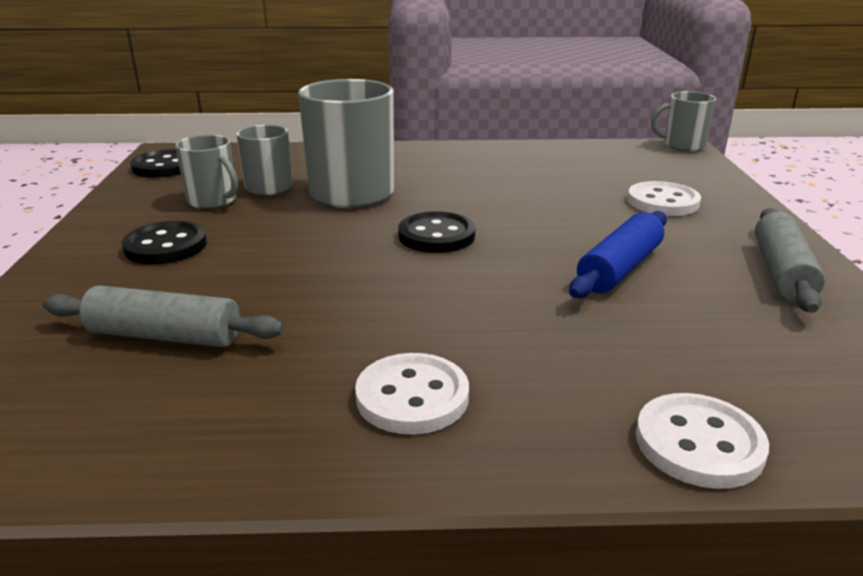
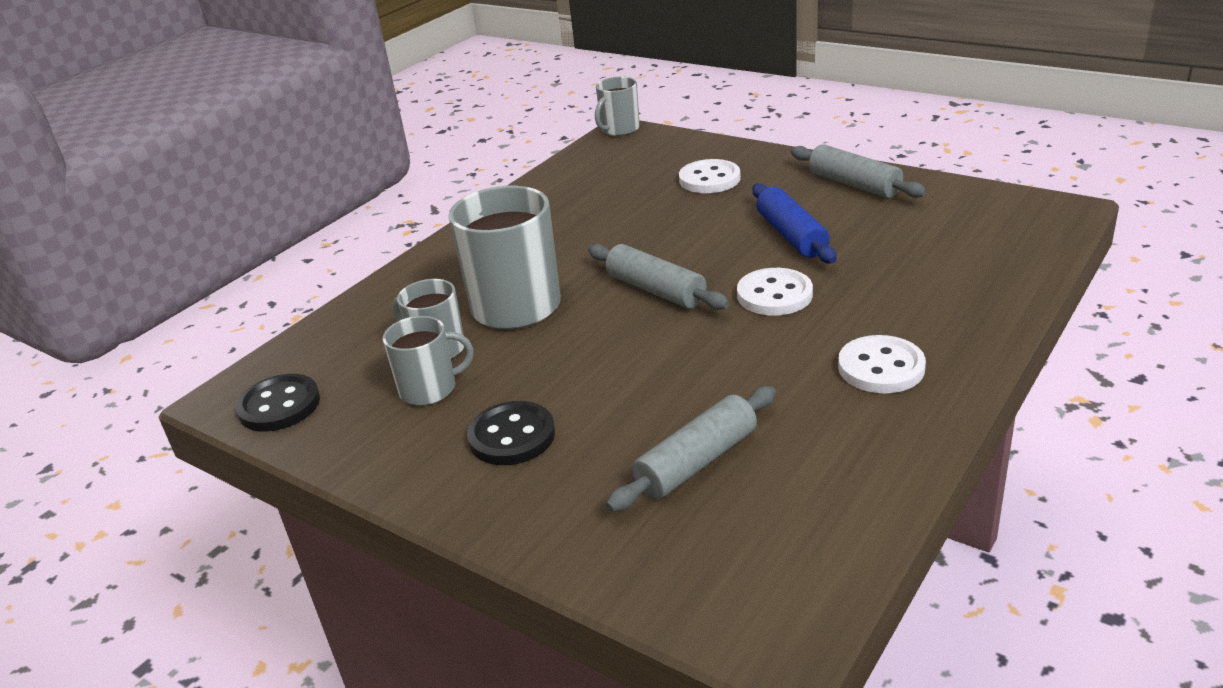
camera: 50 degrees left, 5 degrees up
black button [398,211,475,253] -> grey rolling pin [588,244,729,310]
white button [636,393,769,489] -> white button moved to [737,268,813,316]

